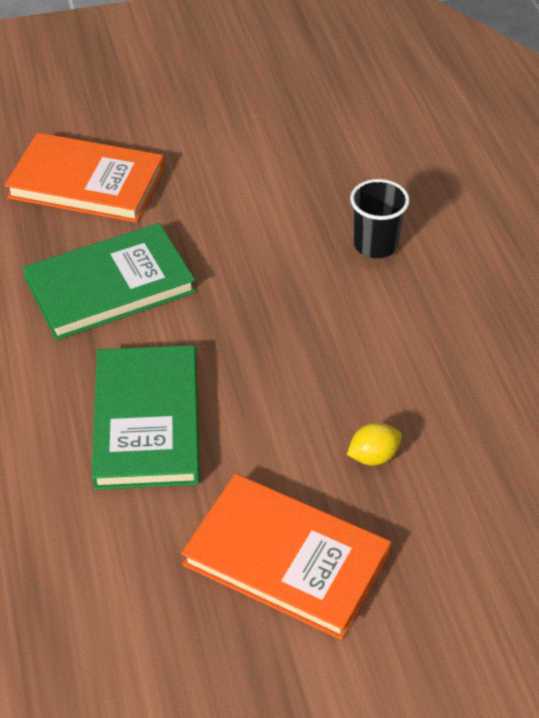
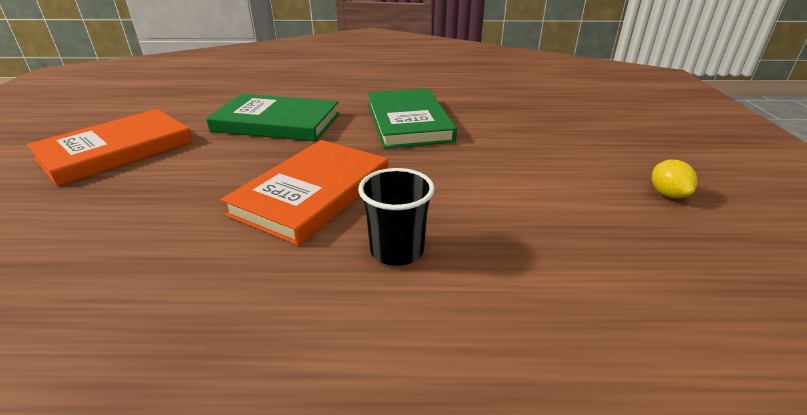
camera: 105 degrees right, 15 degrees down
orange book [5,133,164,223] -> orange book moved to [221,140,388,246]
yellow lemon [347,423,402,465] -> yellow lemon moved to [652,160,698,198]

